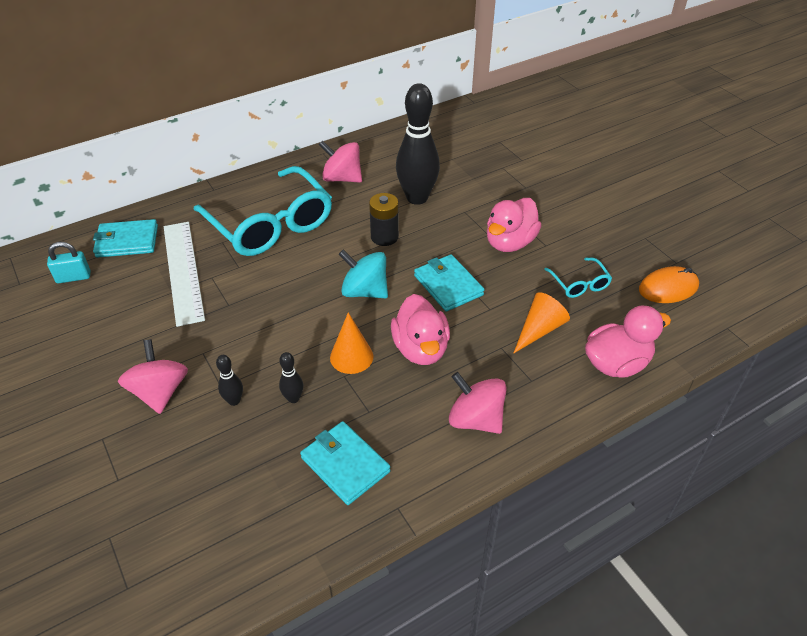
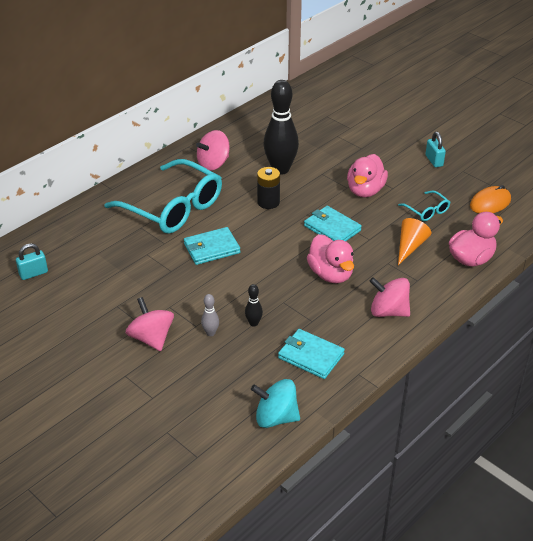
camera: 15 degrees left, 5 degrees down
turquoise wallet [93,219,158,258] -> turquoise wallet moved to [184,227,240,265]
white ruler [164,222,205,327] -> none
black bowling pin [216,355,243,406] -> grey bowling pin [201,294,219,336]
pink spinning top [319,140,362,183] -> pink spinning top turned 45 degrees counterclockwise [196,130,230,171]
orange cone [330,312,373,374] -> none
turquoise spinning top [339,250,388,298] -> turquoise spinning top moved to [251,379,300,428]
none -> turquoise padlock [426,132,446,167]

